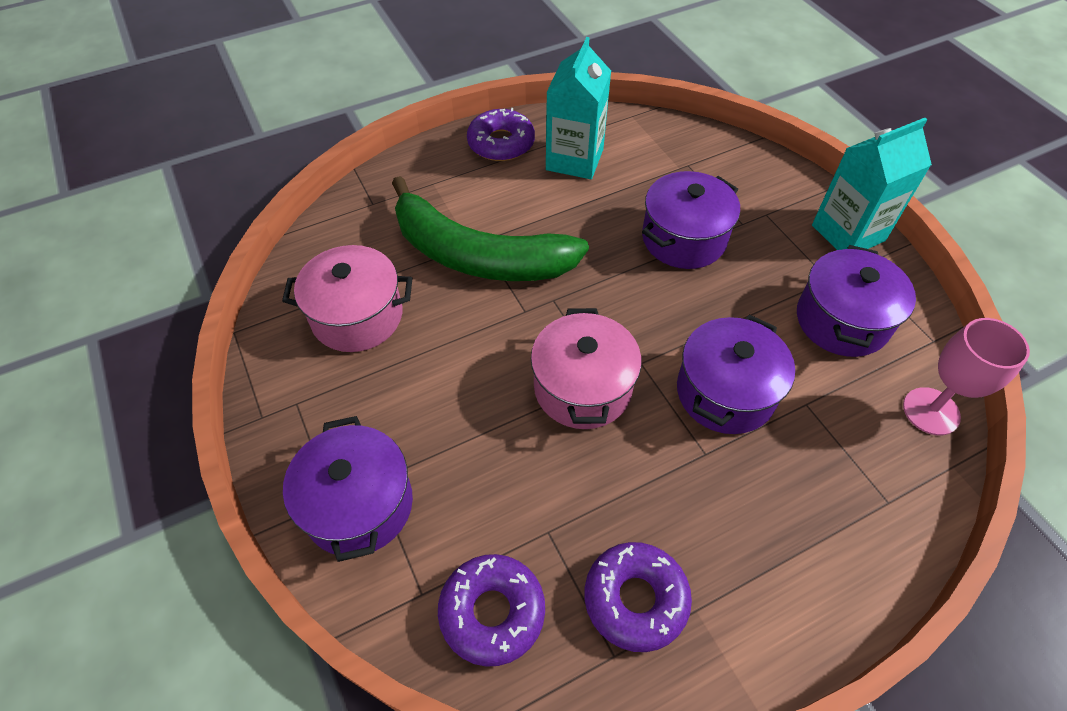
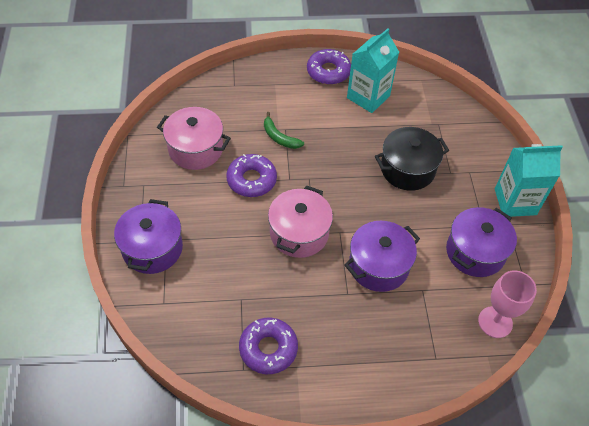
camera: 20 degrees right, 0 degrees up
green banana [392,176,589,281] -> green banana [264,112,304,149], size x0.40
purple donut [438,554,545,667] -> purple donut moved to [226,154,277,197]
purple pot [642,171,740,269] -> black pot [375,127,449,191]

